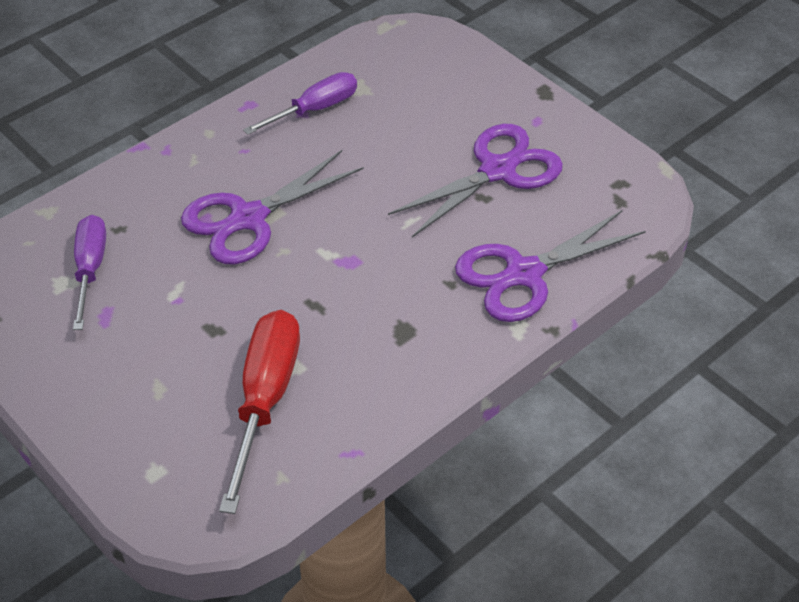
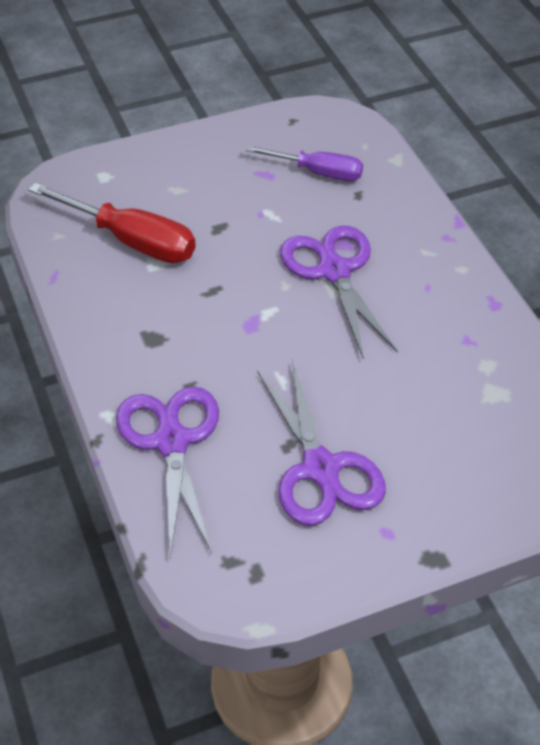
camera: 110 degrees right, 0 degrees up
purple screwdriver [243,72,357,135] -> none

